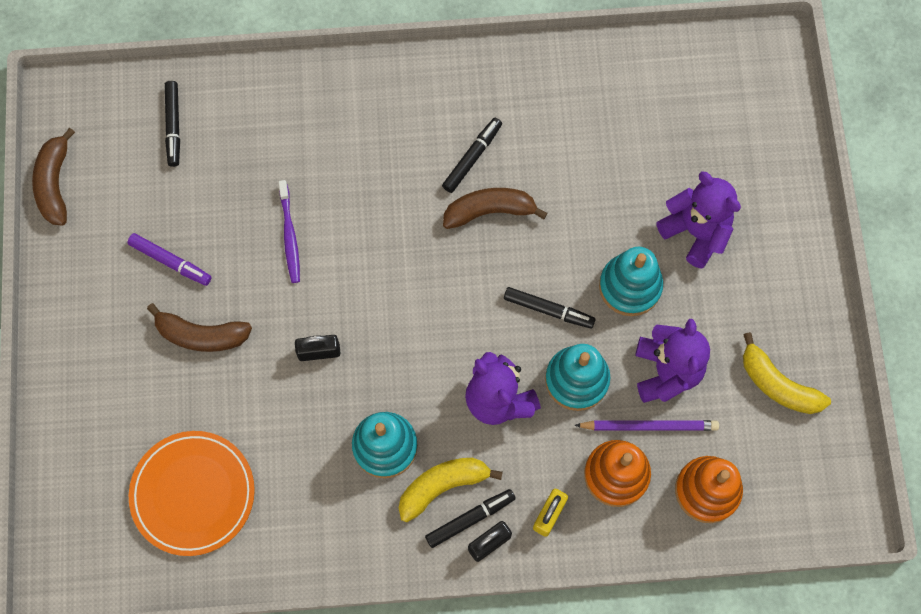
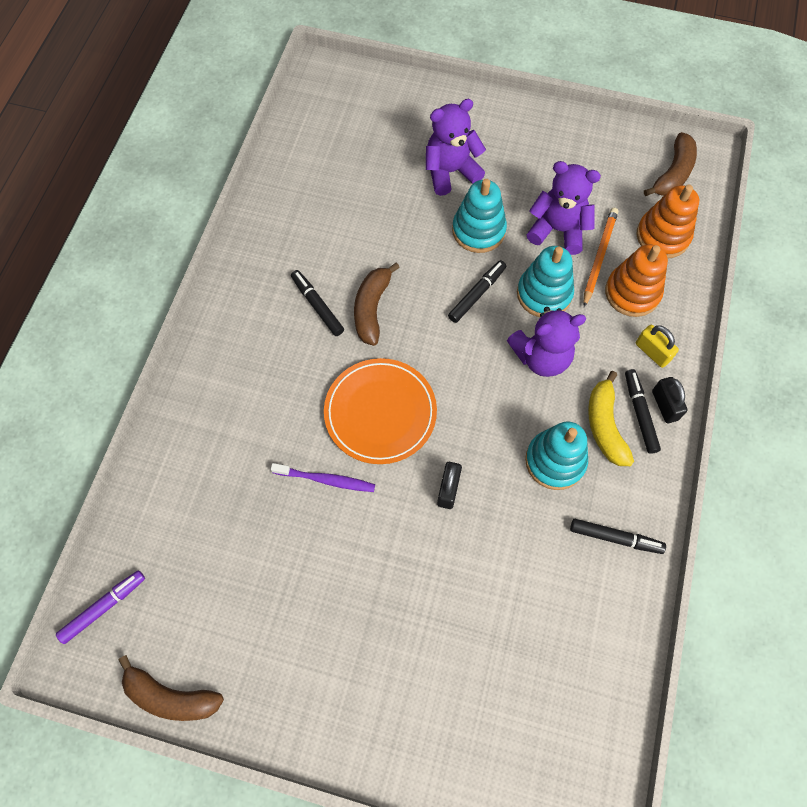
camera: 70 degrees left, 5 degrees down
purple marker [127,233,212,286] -> purple marker moved to [56,570,145,644]
orange plate [129,431,255,556] -> orange plate moved to [324,358,437,464]
brown banana [147,303,252,352] -> brown banana moved to [644,132,697,196]
black marker [165,81,180,167] -> black marker moved to [570,519,666,554]
purple pencil [574,420,719,431] -> orange pencil [583,208,618,307]
yellow banana [743,332,831,414] -> none

